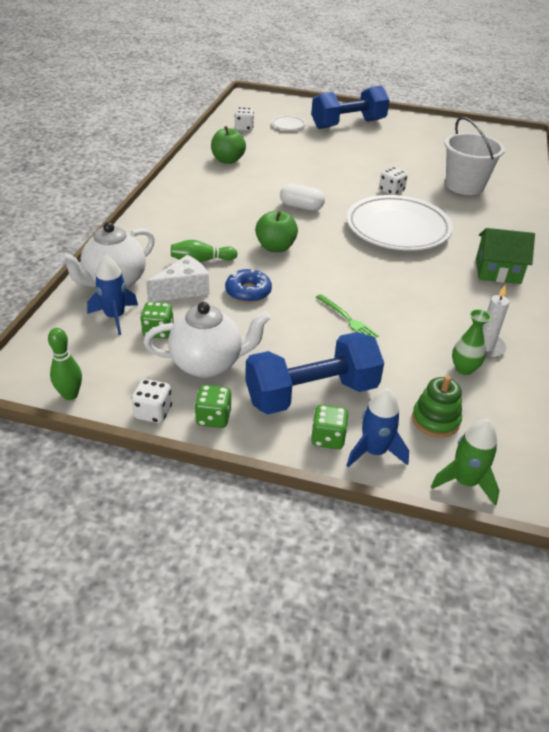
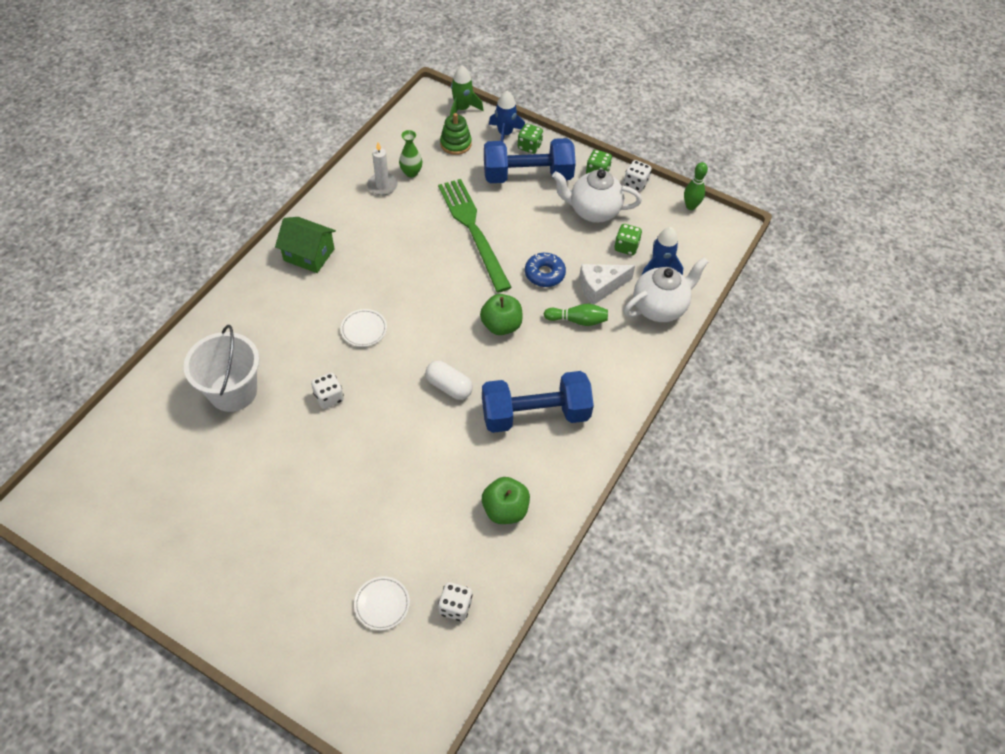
camera: 165 degrees left, 15 degrees up
blue dumbbell [311,85,389,129] -> blue dumbbell moved to [482,371,594,433]
green fork [316,294,379,338] -> green fork [438,179,512,292], size x2.24
white plate [347,195,453,251] -> white plate [340,309,387,347], size x0.41

